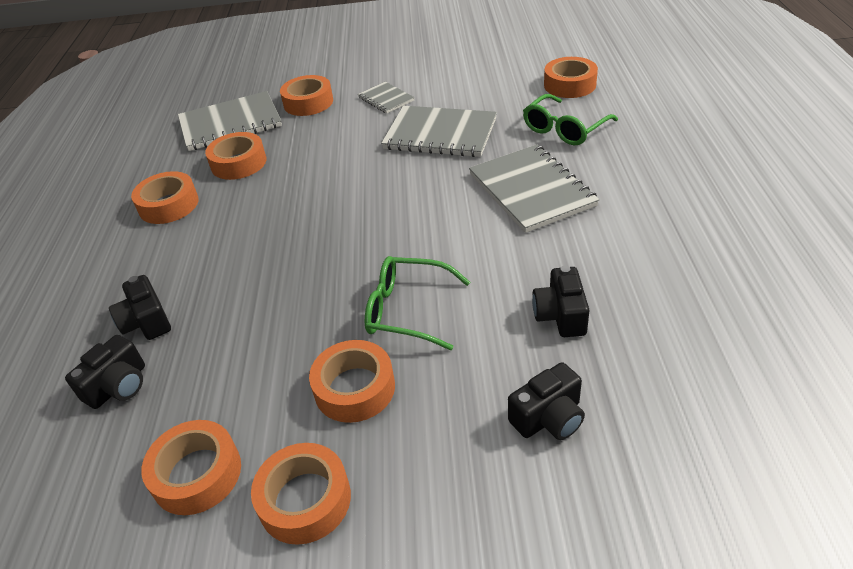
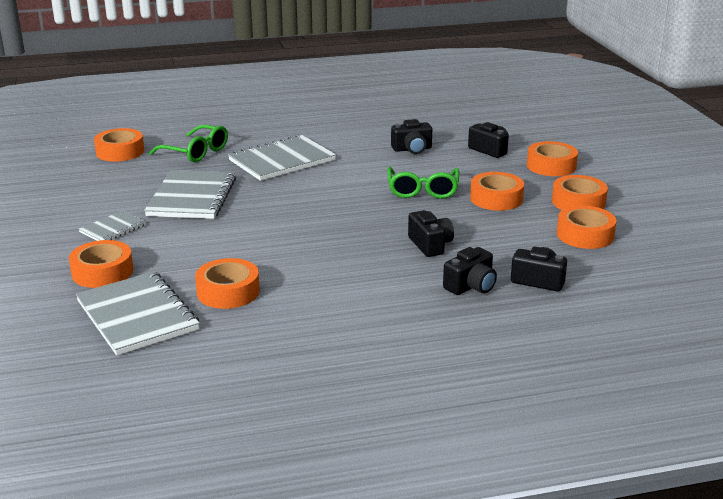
camera: 105 degrees left, 15 degrees down
orange tape [131,171,199,224] -> orange tape moved to [527,141,578,176]
none -> black camera [408,210,454,257]

